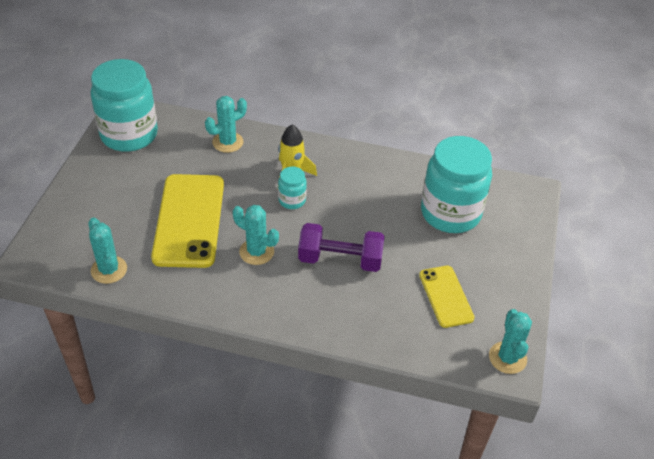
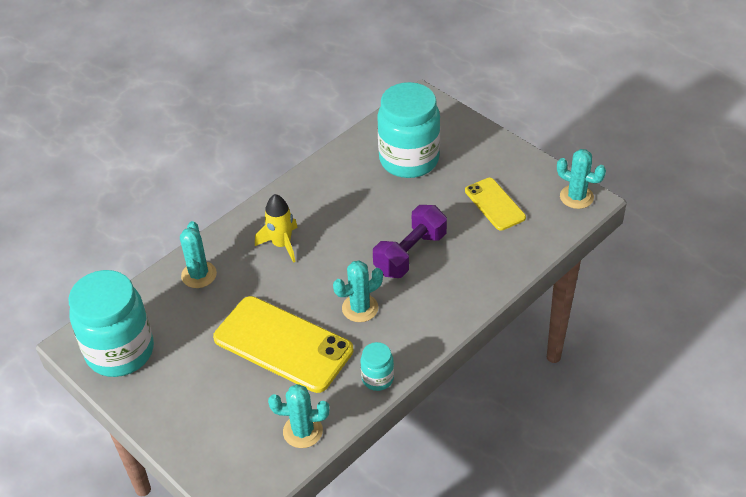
camera: 55 degrees left, 0 degrees up
turquoise jar [278,166,307,209] -> turquoise jar moved to [360,342,394,391]
yellow phone [419,266,475,328] -> yellow phone turned 45 degrees clockwise [465,178,526,231]

